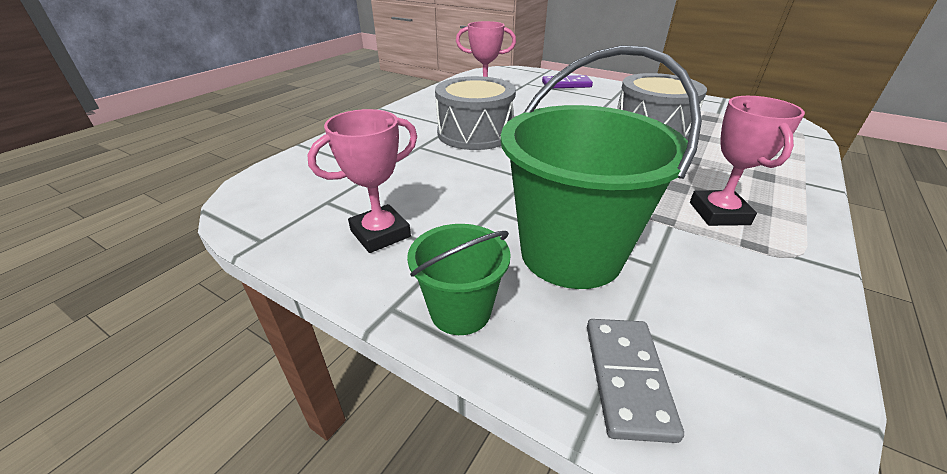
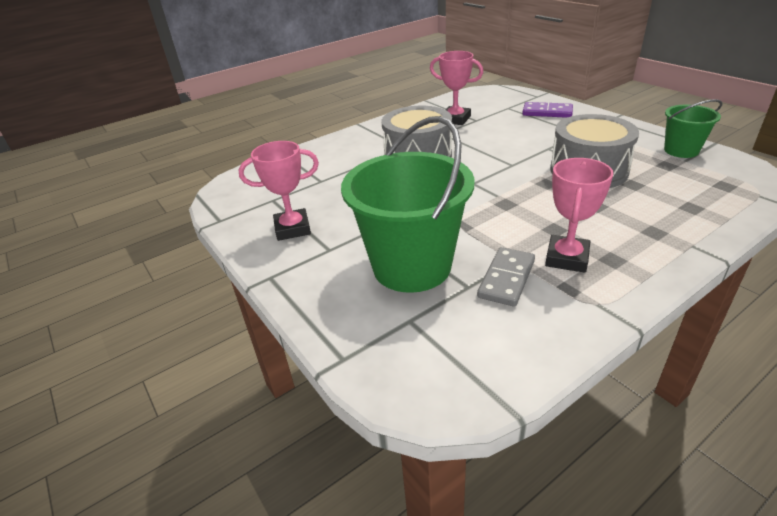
camera: 25 degrees right, 0 degrees up
green bucket [407,224,511,335] -> green bucket moved to [664,99,722,158]
grey domino [587,319,684,443] -> grey domino moved to [477,247,535,307]

